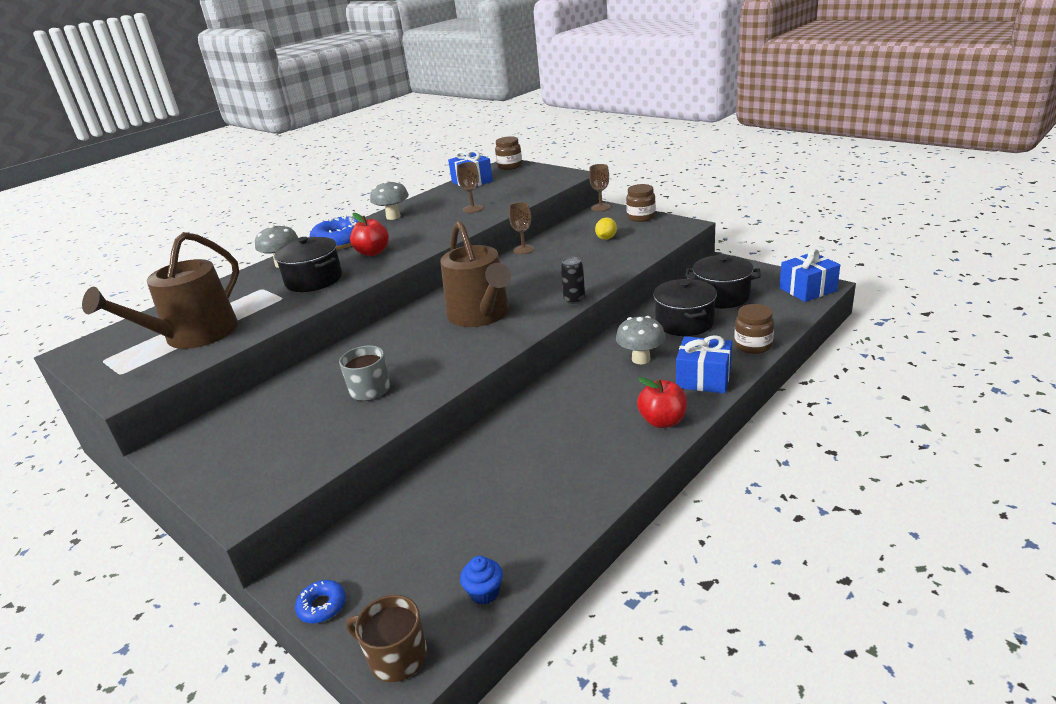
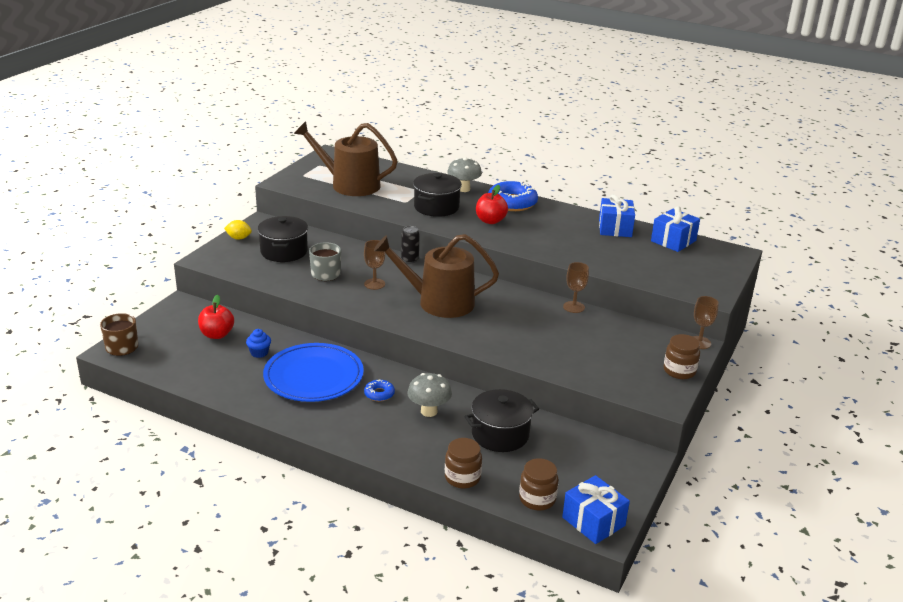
camera: 70 degrees right, 0 degrees up
blue donut [295,580,346,624] -> blue donut moved to [364,379,395,401]
grey mushroom [370,180,409,220] -> none
brown watering can [440,221,511,327] -> brown watering can turned 45 degrees clockwise [374,234,499,318]
brown goblet [457,162,483,213] -> brown goblet moved to [364,240,385,290]
blue cupcake [460,556,503,605] -> blue cupcake moved to [246,329,271,358]
brown jar [495,136,522,170] -> brown jar moved to [519,458,559,511]
black can [561,257,585,304] -> black can moved to [401,226,420,263]
yellow lemon [595,217,617,240] -> yellow lemon moved to [224,220,252,240]
red apple [637,377,687,428] -> red apple moved to [198,295,234,339]
blue gift [676,335,732,393] -> blue gift moved to [599,194,635,237]
black pot [685,255,761,309] -> black pot moved to [257,216,308,262]
none -> blue plate [263,343,364,402]

